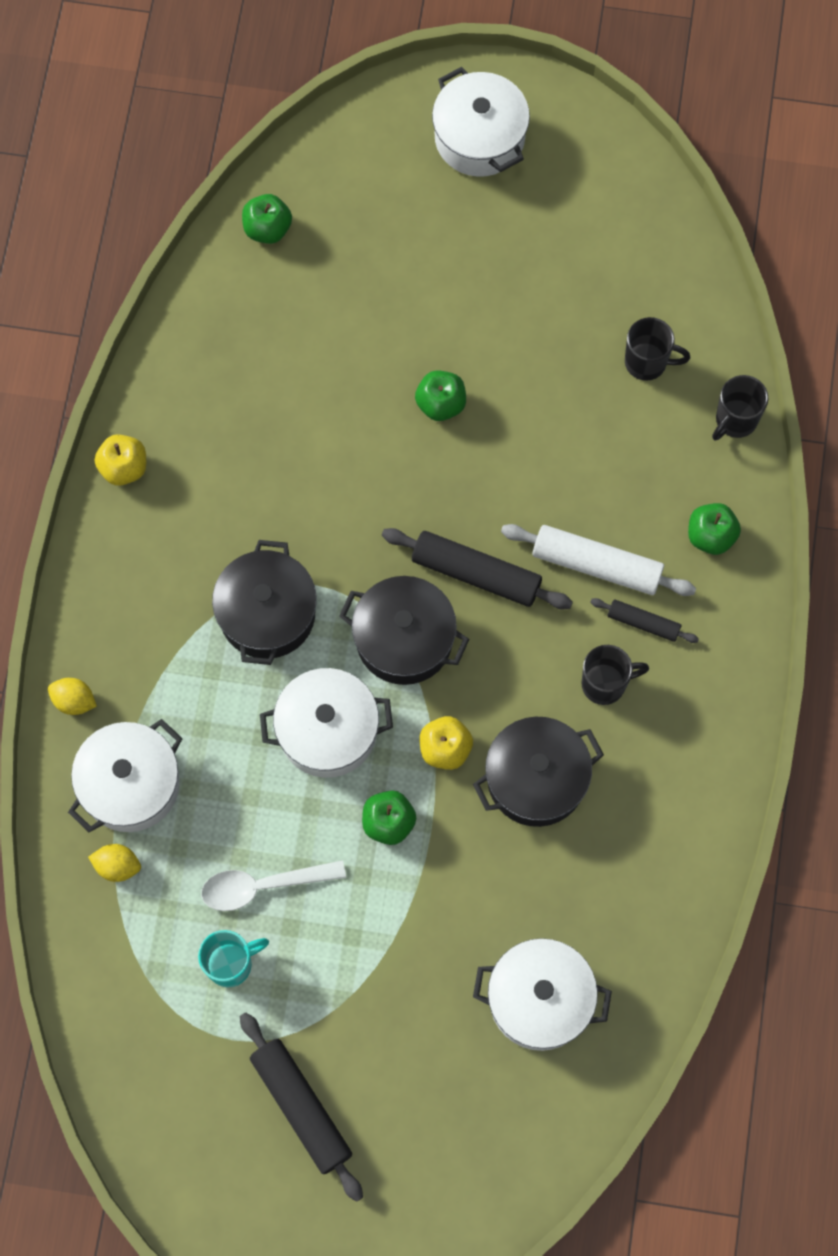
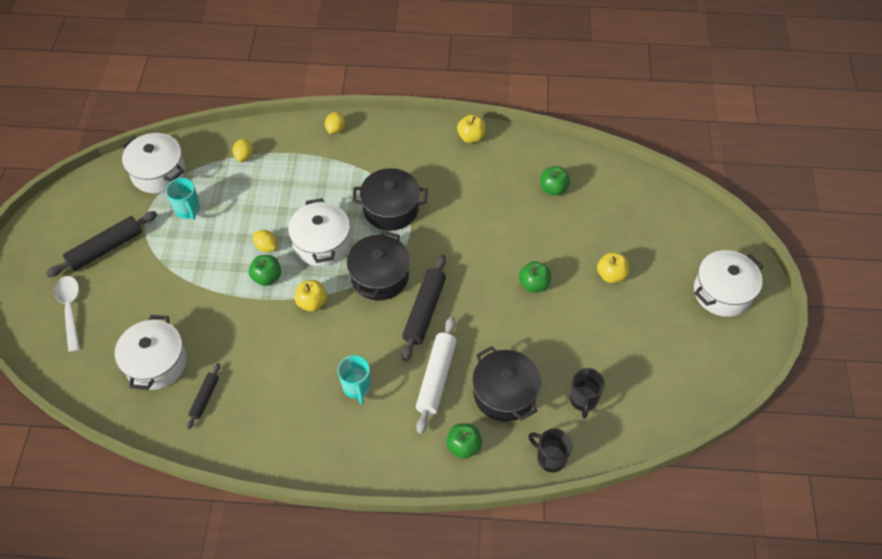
camera: 85 degrees right, 15 degrees down
white pot [68,719,183,832] -> white pot moved to [122,133,185,193]
white spoon [201,860,346,911] -> white spoon moved to [54,276,80,352]
green apple [242,194,292,244] -> green apple moved to [540,166,570,196]
black pot [473,717,604,827] -> black pot moved to [472,346,541,422]
black mug [582,645,649,705] -> turquoise mug [338,355,371,405]
black rolling pin [590,598,699,643] -> black rolling pin moved to [187,363,220,430]
none -> yellow lemon [253,230,277,252]
none -> yellow apple [597,252,629,283]

